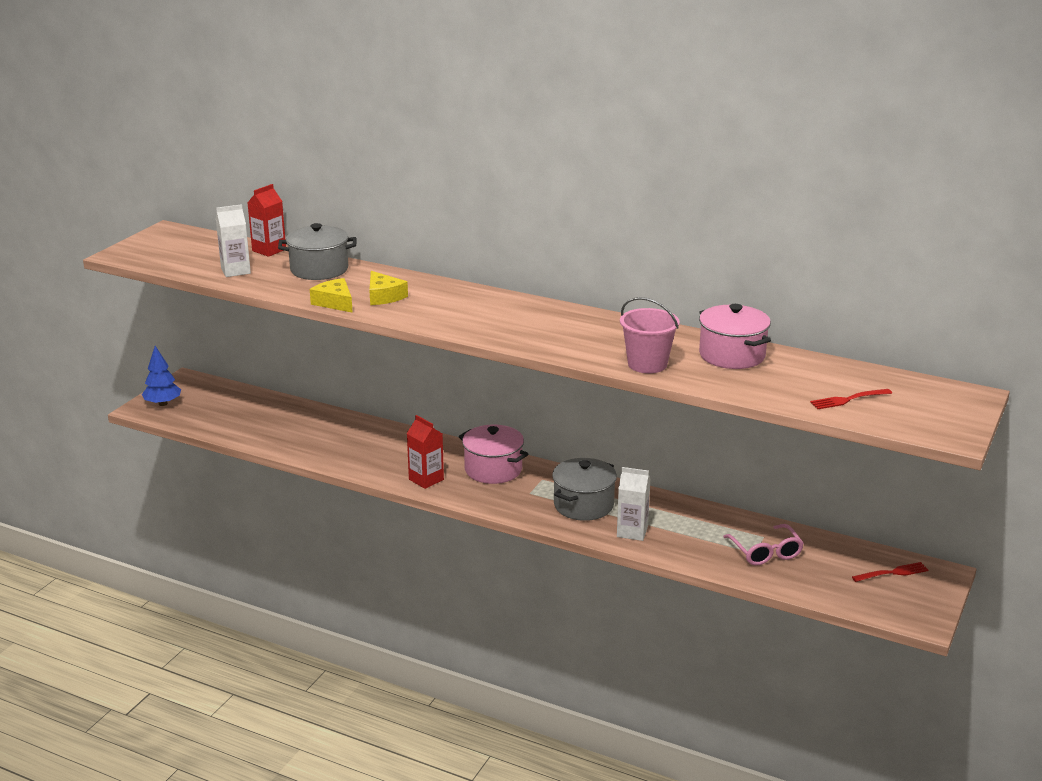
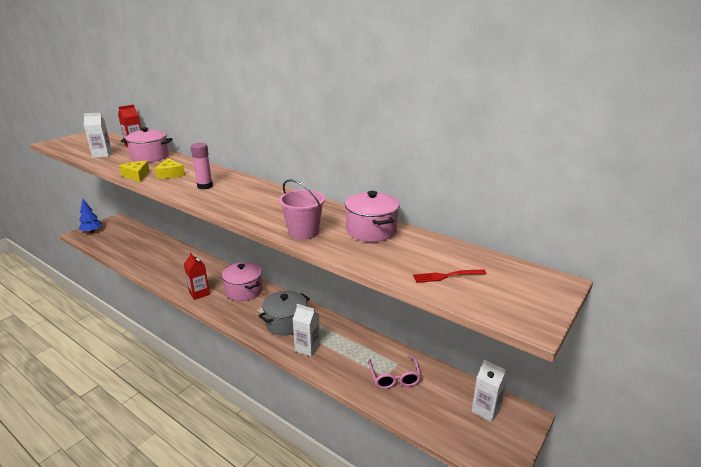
camera: 10 degrees right, 0 degrees up
grey pot [278,223,356,280] -> pink pot [121,127,172,162]
red fork [852,562,929,582] -> white carton [472,360,508,422]
none -> pink glue stick [191,143,213,189]

